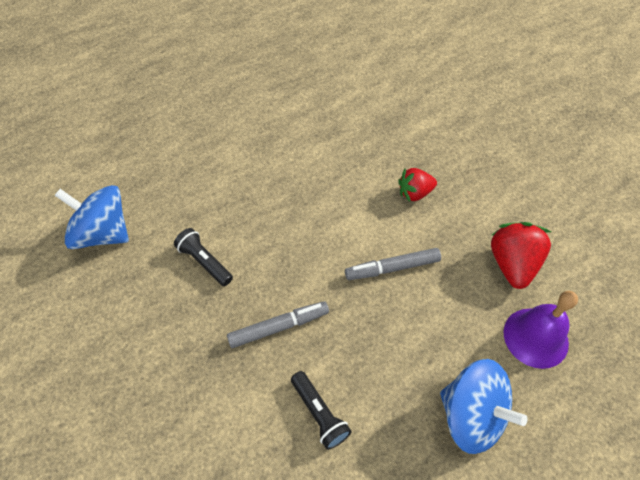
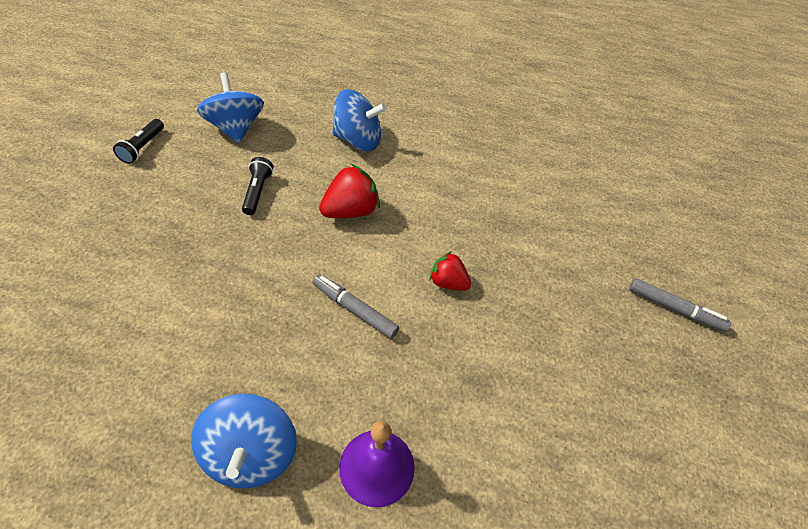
camera: 45 degrees right, 5 degrees down
grey marker [227,301,329,348] -> grey marker moved to [629,278,731,332]
black flashlight [291,371,352,450] -> black flashlight moved to [113,119,164,164]
red strawberry [491,222,551,289] -> red strawberry moved to [319,164,380,218]
none -> blue spinning top [332,89,387,151]

